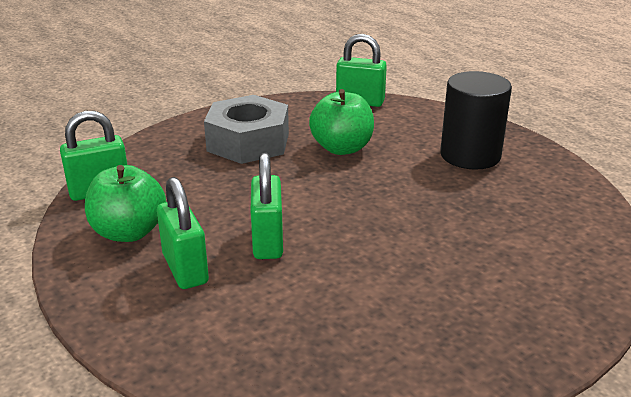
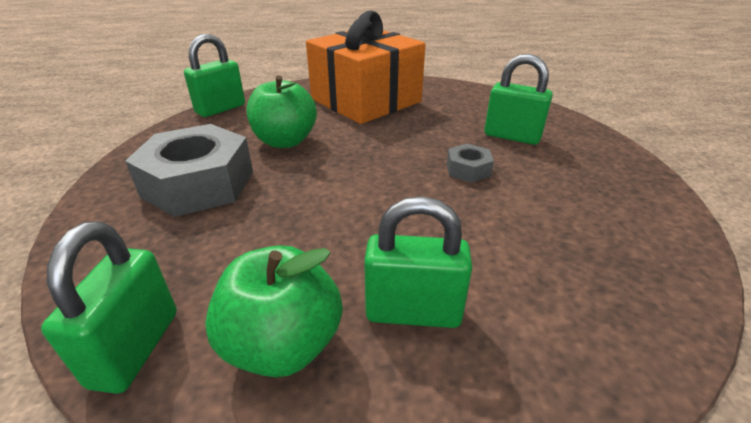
camera: 60 degrees left, 5 degrees up
green padlock [251,153,283,259] -> green padlock moved to [484,54,553,145]
black cylinder [440,71,512,170] -> orange gift [306,10,425,124]
none -> grey nut [447,144,494,183]

